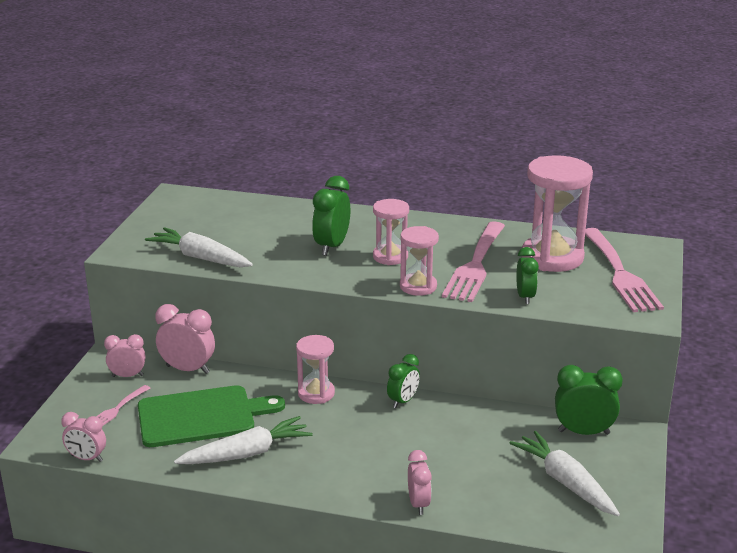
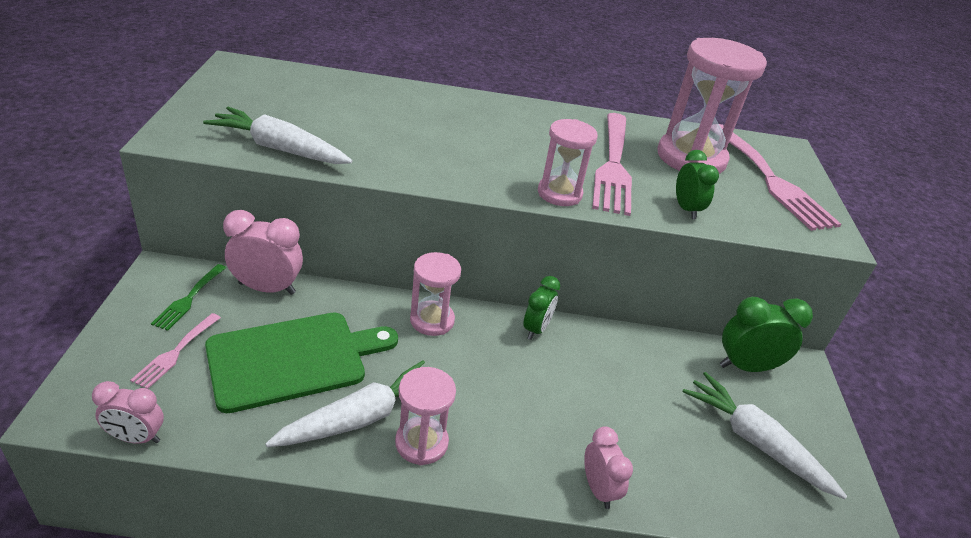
camera: 15 degrees left, 10 degrees up
pink clock [104,334,146,377] -> green fork [151,264,226,331]
green clock [312,176,350,256] -> none
pink hourglass [373,199,409,265] -> pink hourglass moved to [395,367,456,465]

